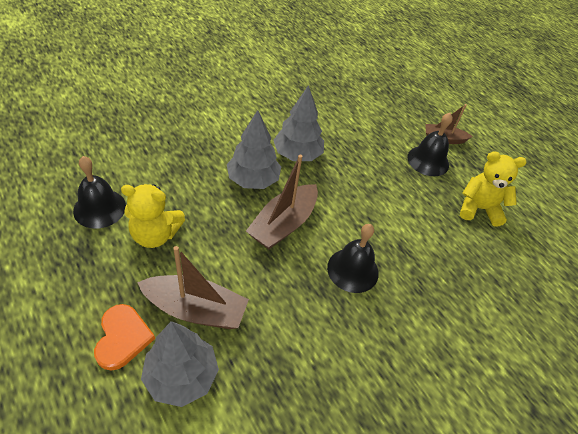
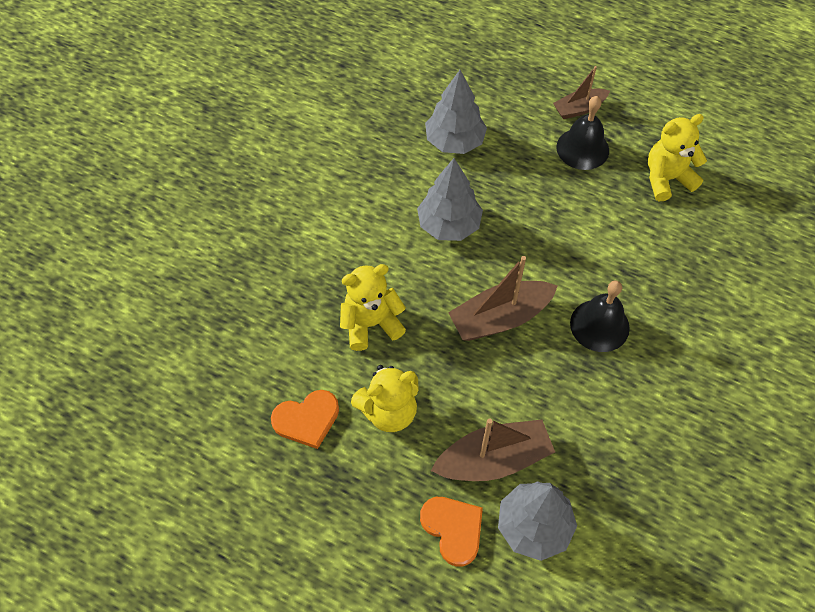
camera: 25 degrees left, 10 degrees up
black bell [73,156,126,229] -> orange heart [271,390,339,449]
grey tree [227,110,281,189] -> grey tree moved to [425,70,487,154]
brown boat [246,154,318,249] -> brown boat turned 60 degrees clockwise [448,256,558,341]
none -> yellow teddy bear [340,264,406,351]

